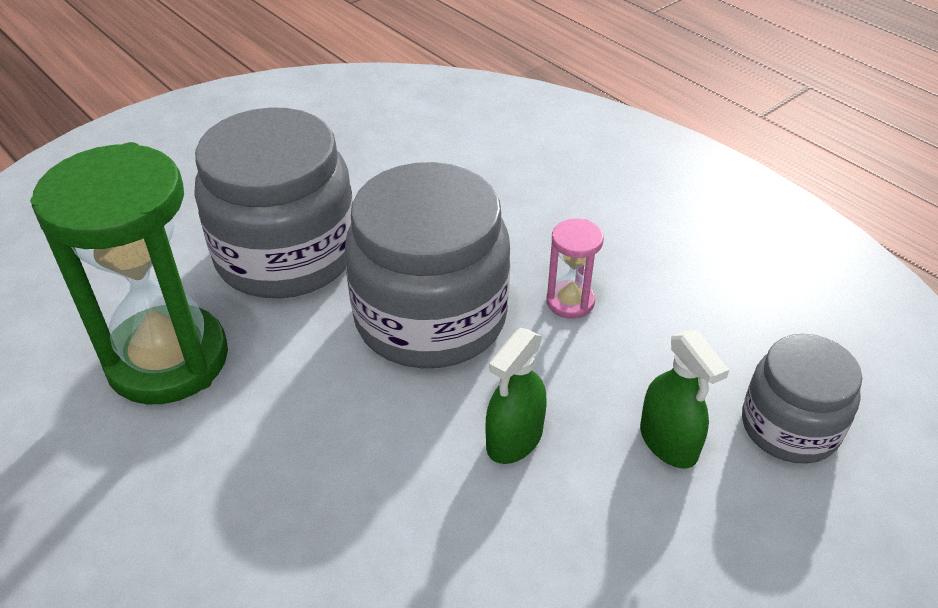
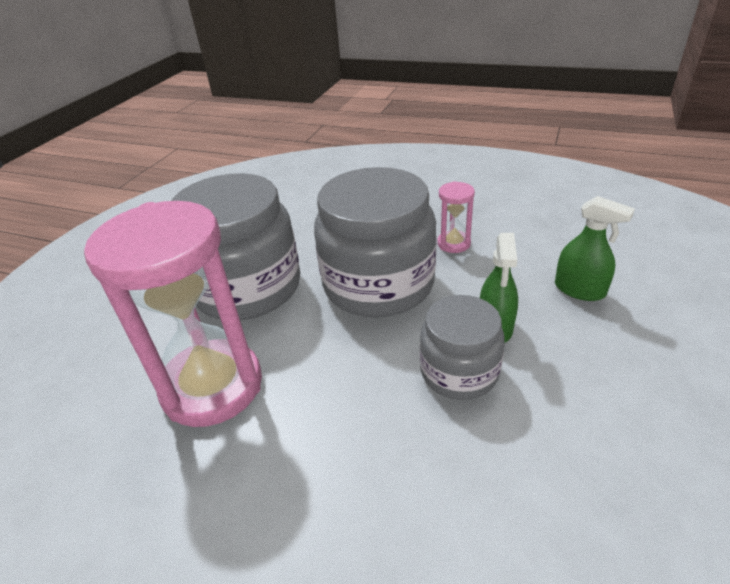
camera: 25 degrees left, 5 degrees down
green hourglass [30,142,228,404] -> pink hourglass [84,201,262,427]
grey jar [742,334,862,463] -> grey jar moved to [420,295,505,400]

